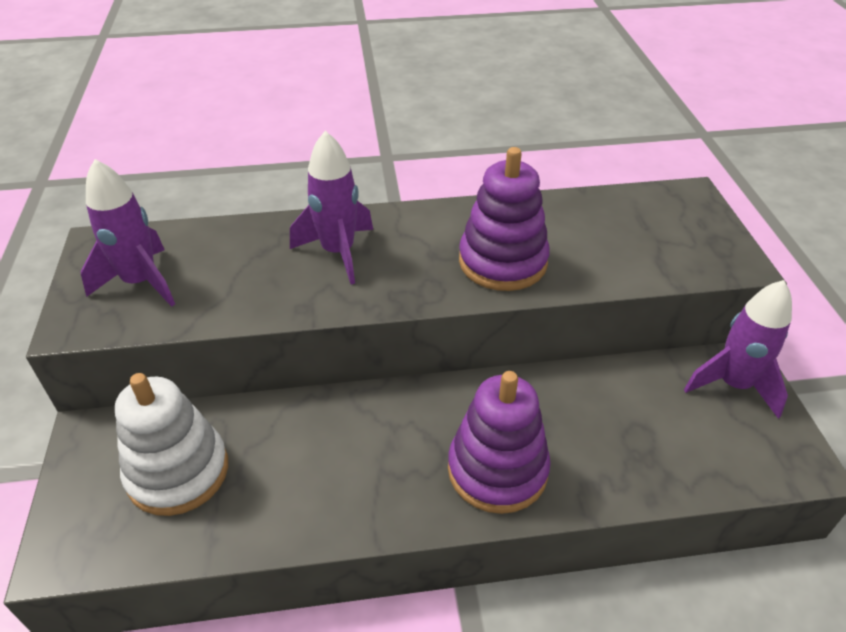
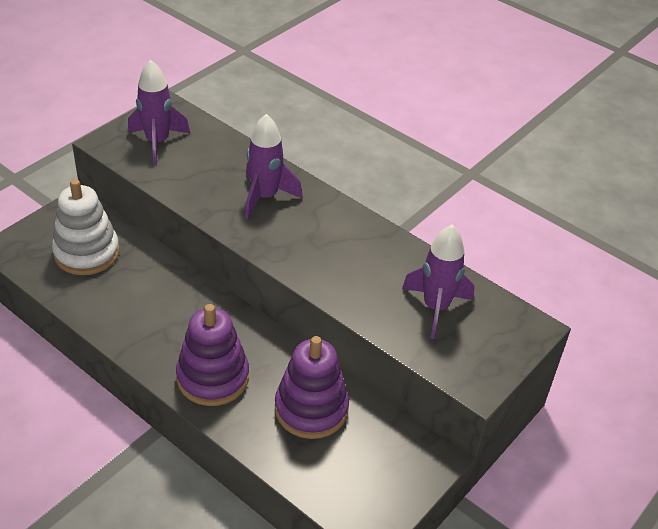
camera: 45 degrees right, 0 degrees up
purple stacking toy [459,147,550,291] -> purple stacking toy moved to [275,336,349,439]
purple rocket [684,280,792,419] -> purple rocket moved to [402,225,474,339]

